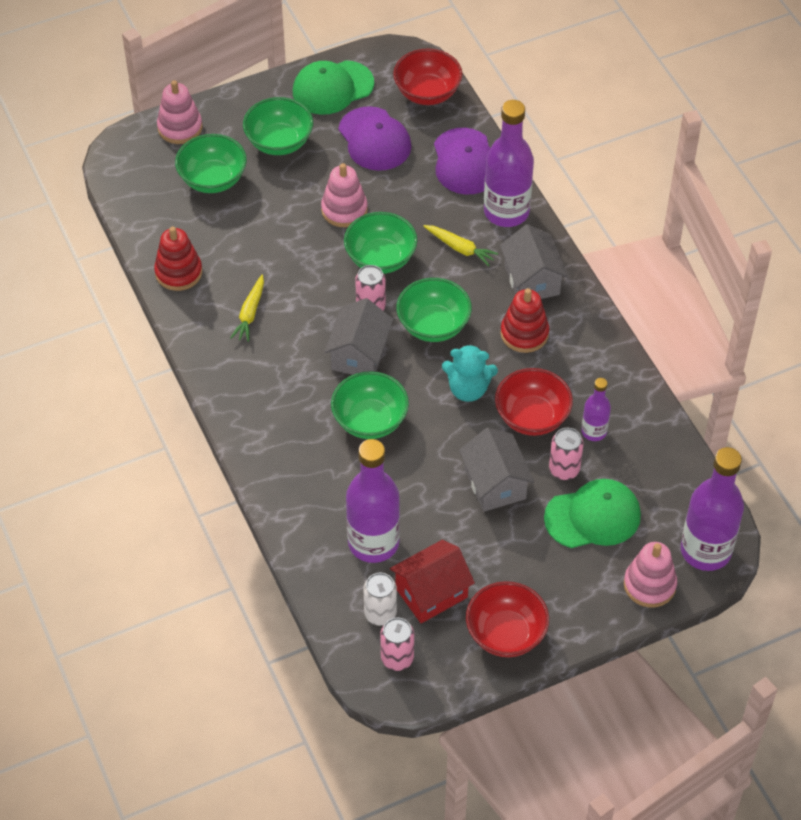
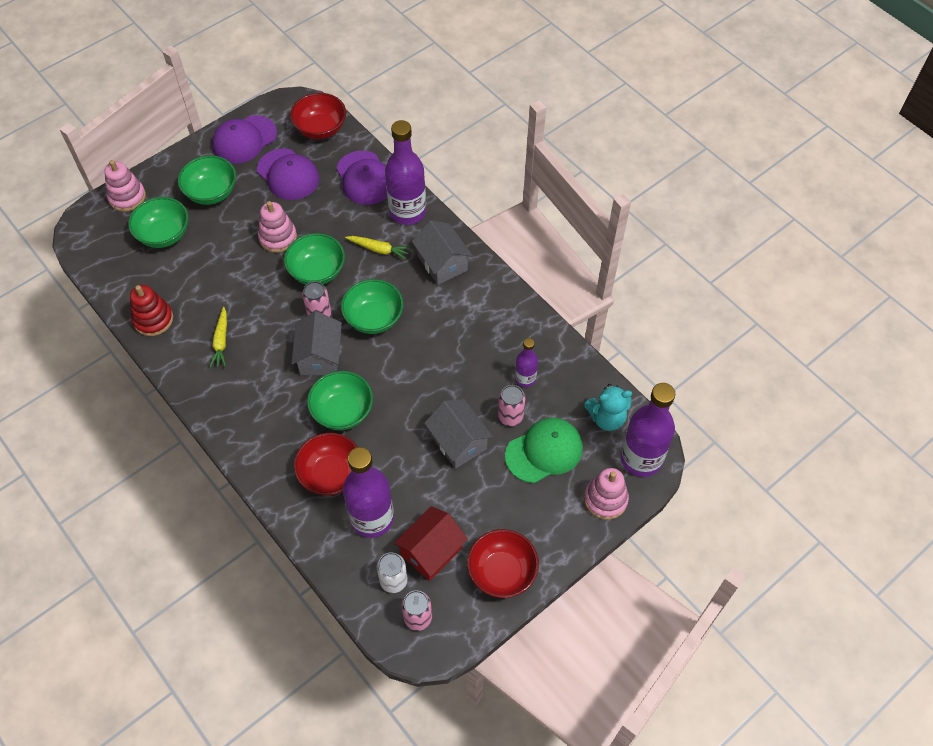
camera: 15 degrees left, 5 degrees up
green cap [293,60,374,115] -> purple cap [212,115,277,164]
turquoise teddy bear [442,344,498,402] -> turquoise teddy bear moved to [584,384,632,431]
red bowl [495,368,573,436] -> red bowl moved to [294,433,357,496]
red stacking toy [500,288,549,353] -> none

